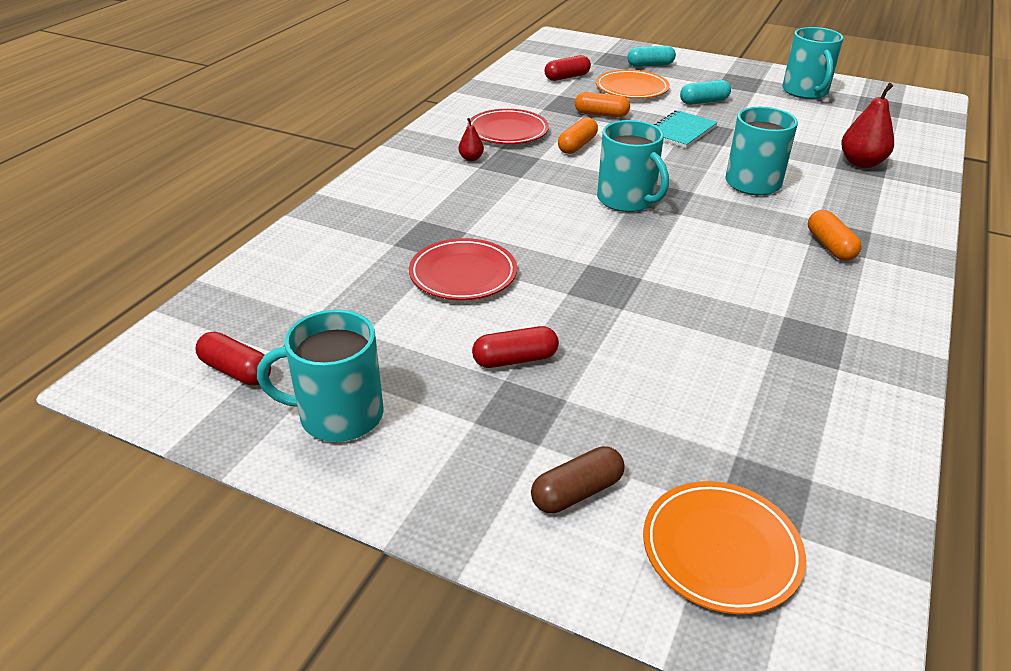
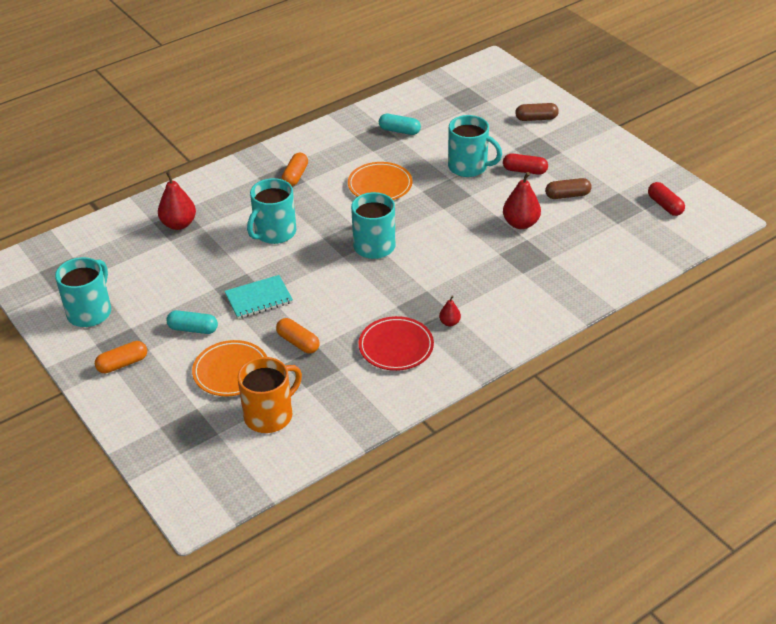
camera: 150 degrees left, 5 degrees up
turquoise mug [257,310,384,442] -> turquoise mug moved to [448,115,502,177]
red plate [409,238,517,300] -> red pear [503,172,541,229]
red capsule [545,55,591,81] -> orange mug [237,357,302,433]
orange capsule [558,117,598,154] -> orange capsule moved to [95,341,147,373]
turquoise capsule [627,46,676,67] -> turquoise capsule moved to [379,114,421,135]
orange plate [643,481,806,614] -> orange plate moved to [348,162,412,200]
none -> brown capsule [545,178,592,199]

